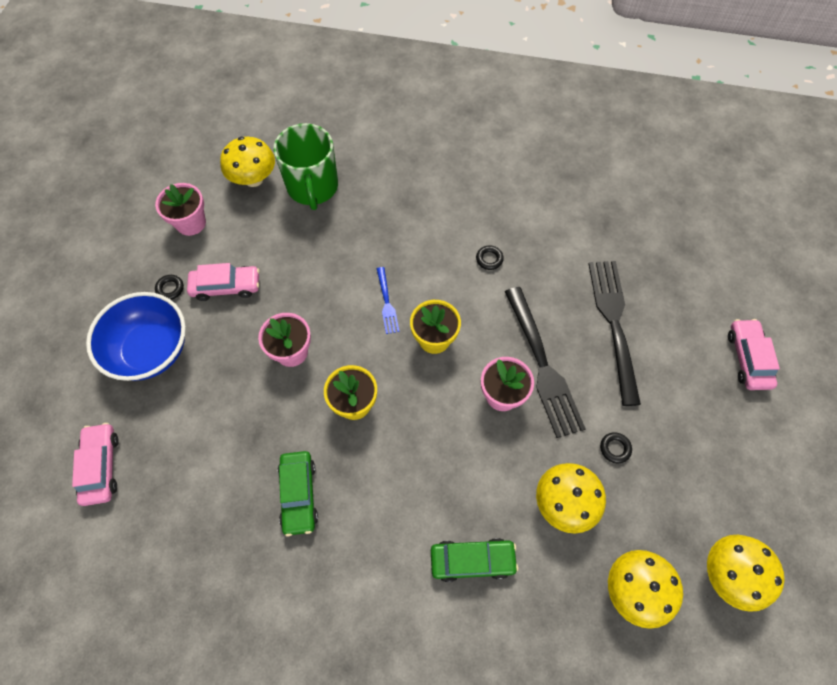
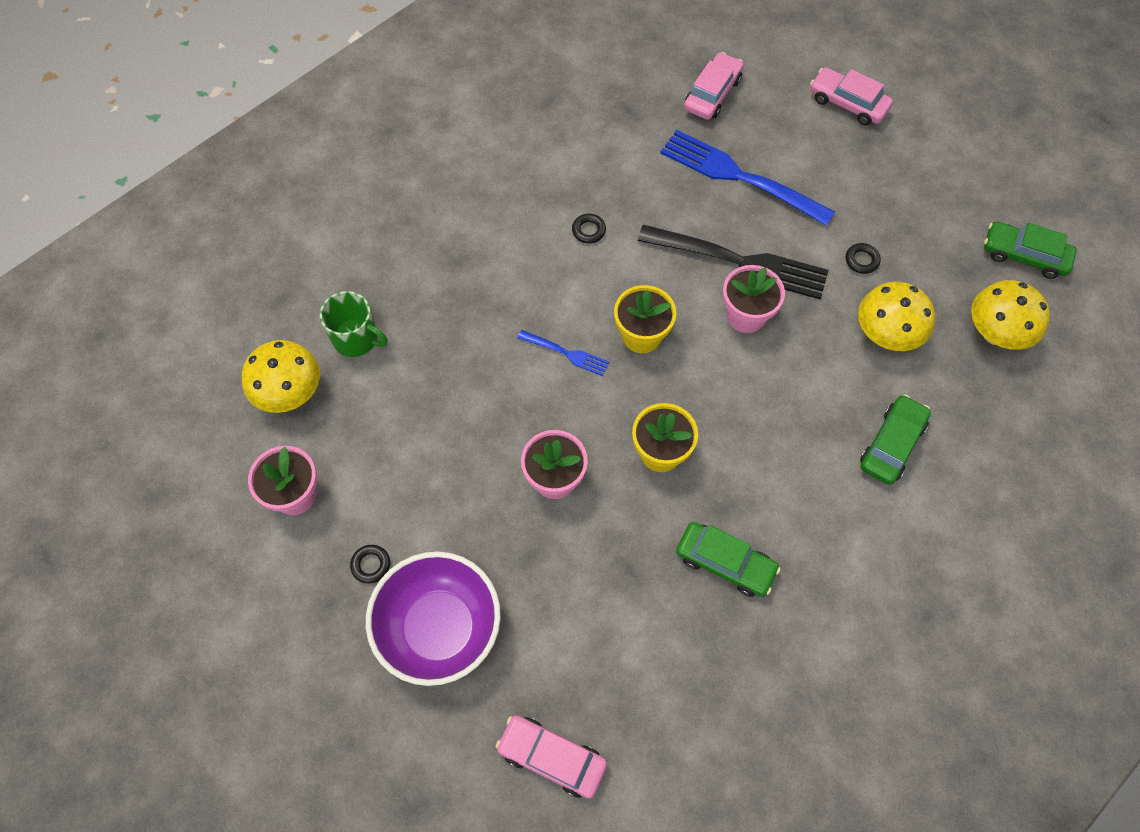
camera: 55 degrees left, 0 degrees up
blue bowl [86,292,186,381] -> purple bowl [366,552,501,686]
pink car [187,263,260,301] -> pink car moved to [684,52,744,120]
green mug [273,123,338,210] -> green mug [320,291,388,357], size x0.63
black fork [588,261,641,406] -> blue fork [660,130,835,226]
yellow mushroom [707,535,785,612] -> green car [984,222,1077,279]

